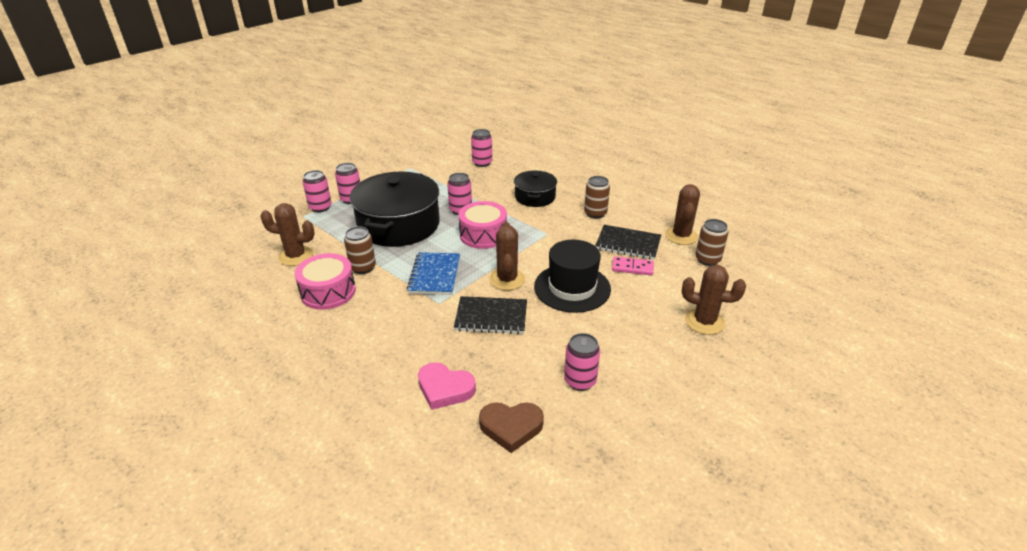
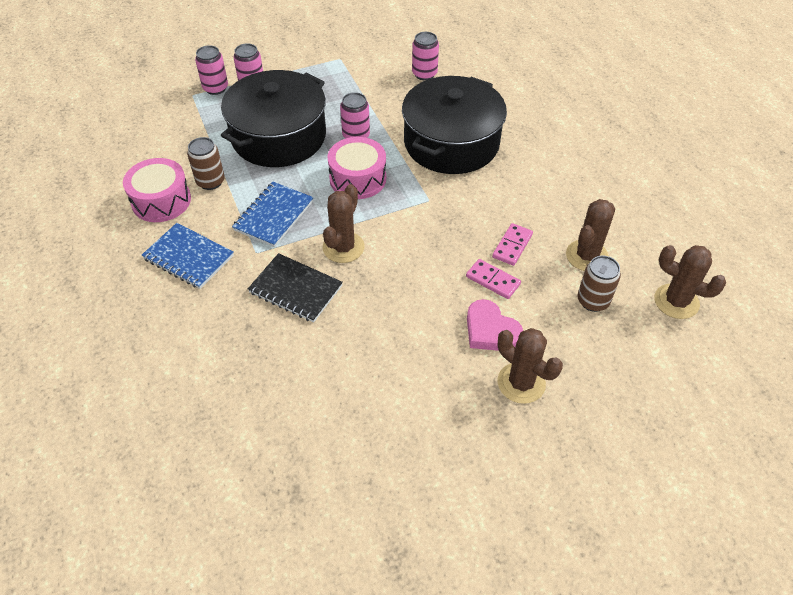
camera: 25 degrees right, 15 degrees up
brown cactus [260,203,315,266] -> brown cactus moved to [654,245,726,319]
pink heart [418,362,476,410] -> pink heart moved to [467,299,523,351]
brown heart [479,402,544,453] -> none
black pot [514,171,557,207] -> black pot [402,76,507,174], size x1.87
black hat [534,239,611,313] -> none
pink can [564,333,600,391] -> none
brown can [584,176,610,219] -> none
black notebook [595,225,661,260] -> pink domino [492,223,533,266]
none -> blue notebook [142,223,234,289]

